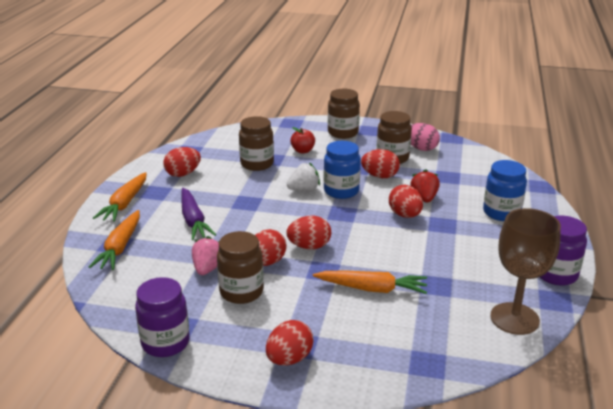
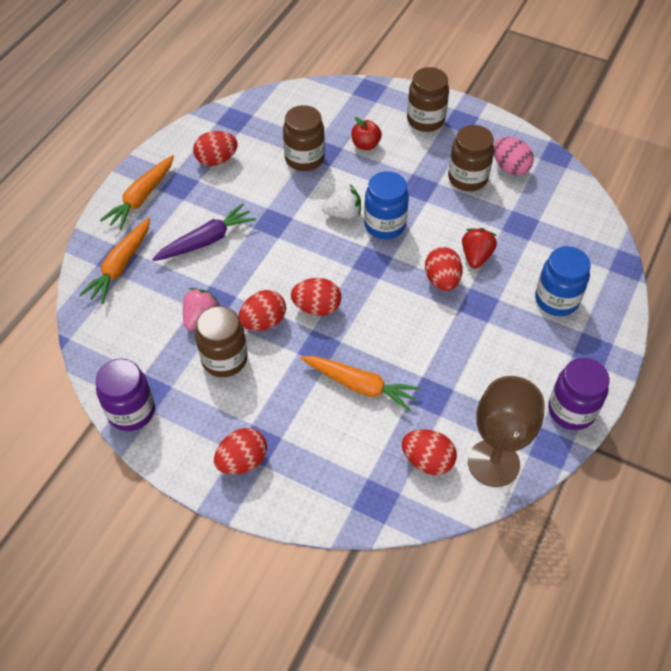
camera: 15 degrees right, 25 degrees up
purple carrot [181,188,216,240] -> purple carrot turned 120 degrees counterclockwise [152,203,256,261]
red egg [361,149,400,178] -> red egg moved to [402,429,457,475]

